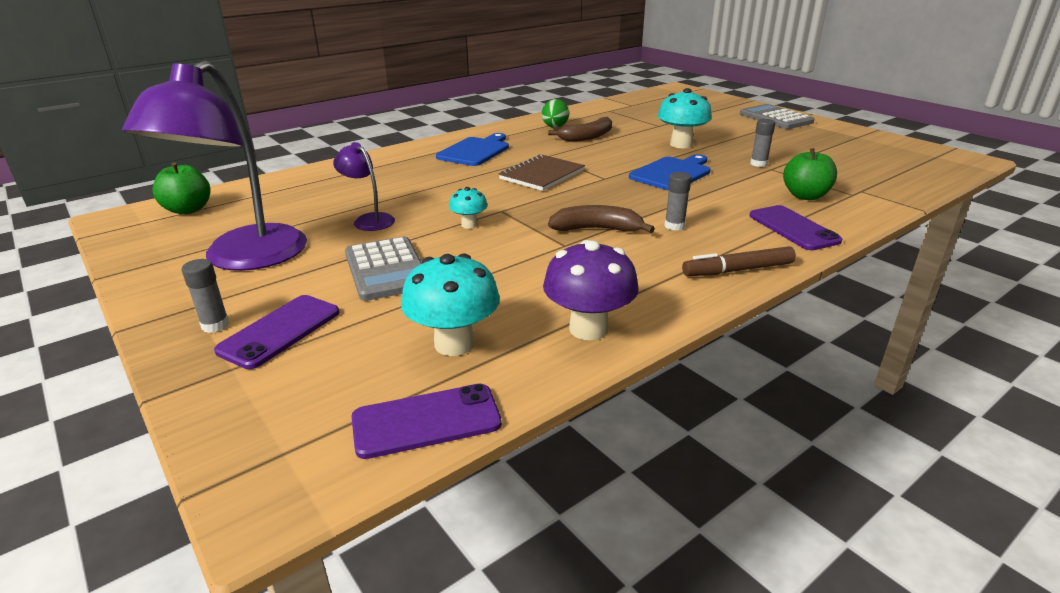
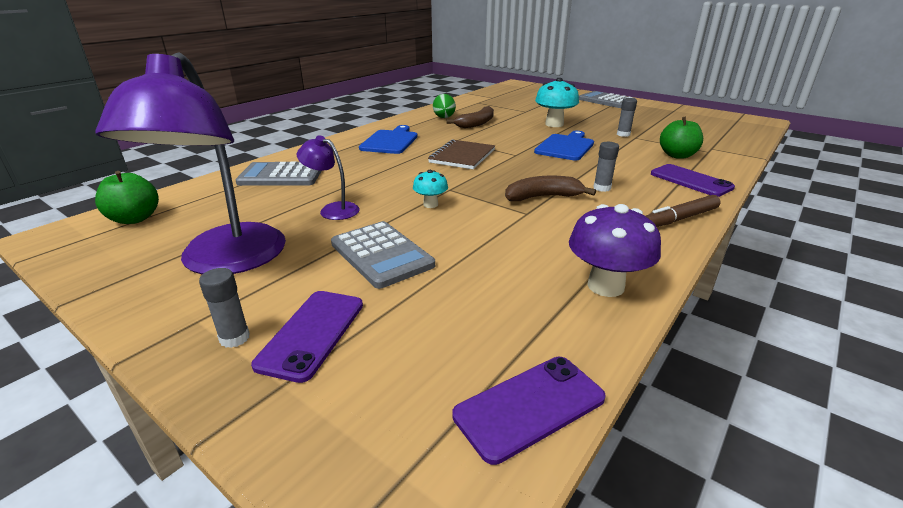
camera: 15 degrees left, 0 degrees up
turquoise mushroom [401,253,500,356] -> none
none -> grey calculator [236,162,322,186]

